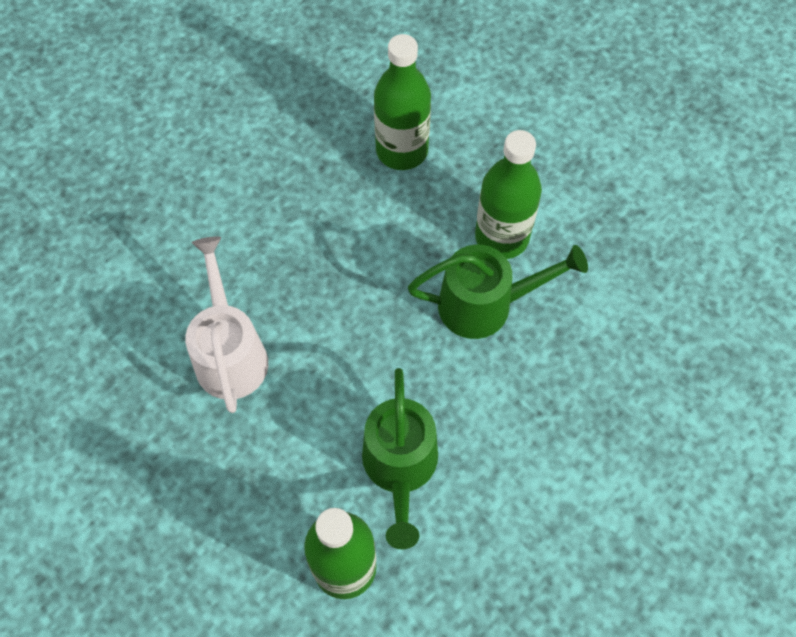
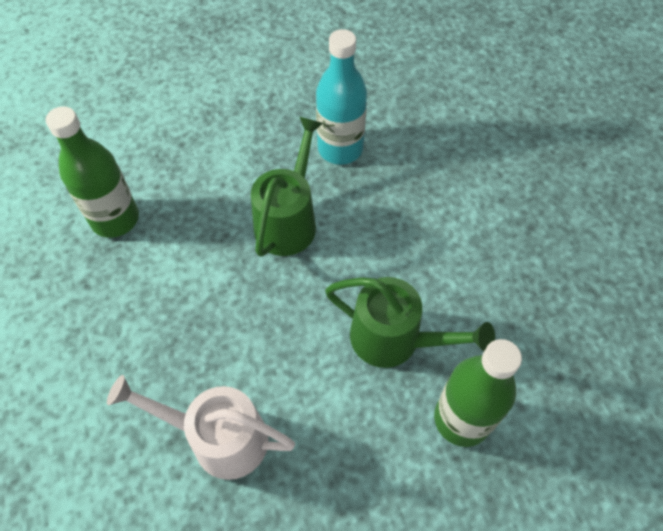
camera: 65 degrees left, 5 degrees down
green bottle [475,130,542,259] -> none
none -> turquoise bottle [316,29,367,165]

